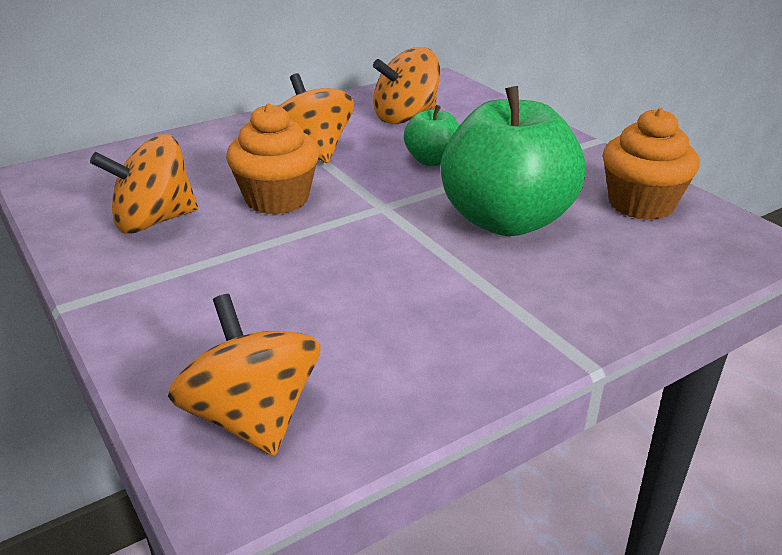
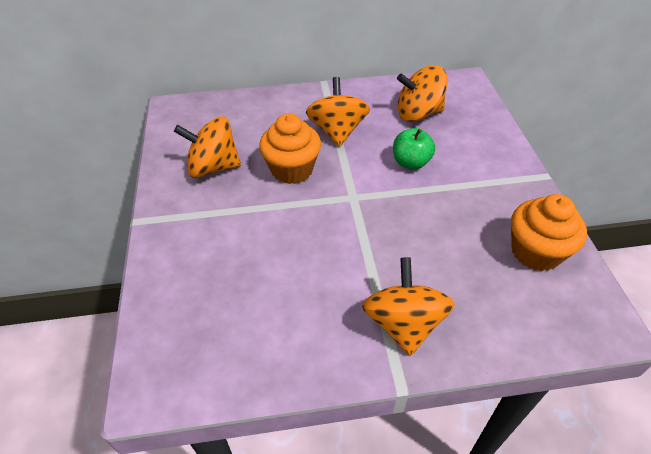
camera: 25 degrees right, 15 degrees up
orange spinning top [168,294,321,456] -> orange spinning top moved to [362,257,455,356]
green apple [441,86,585,236] -> none

